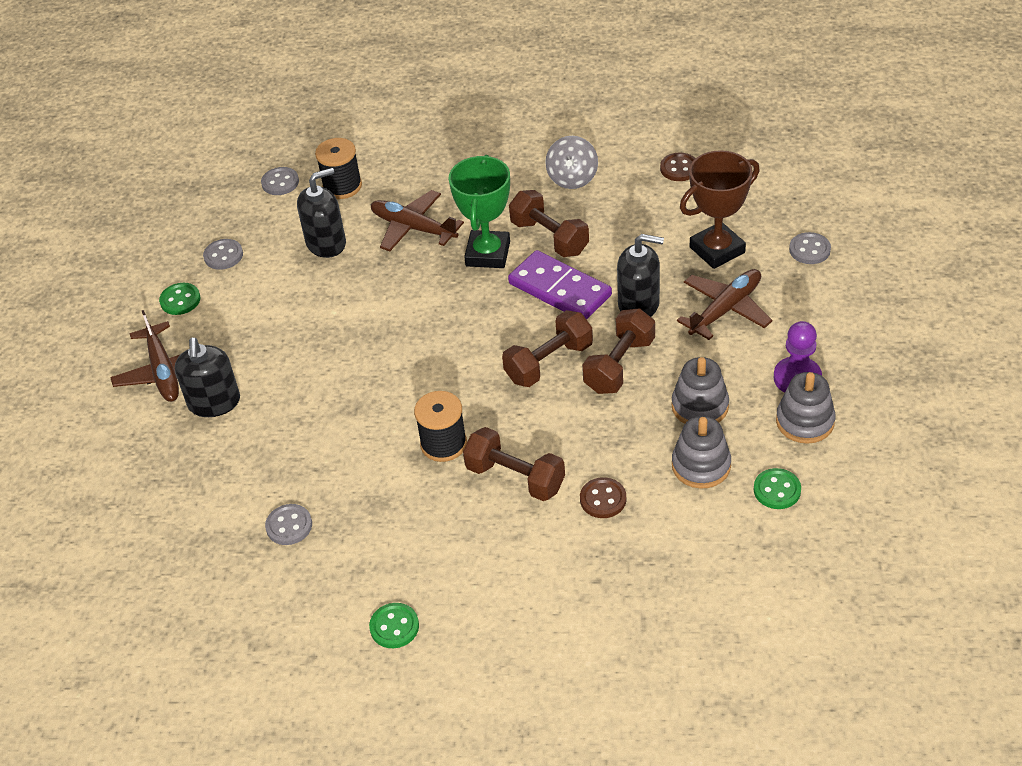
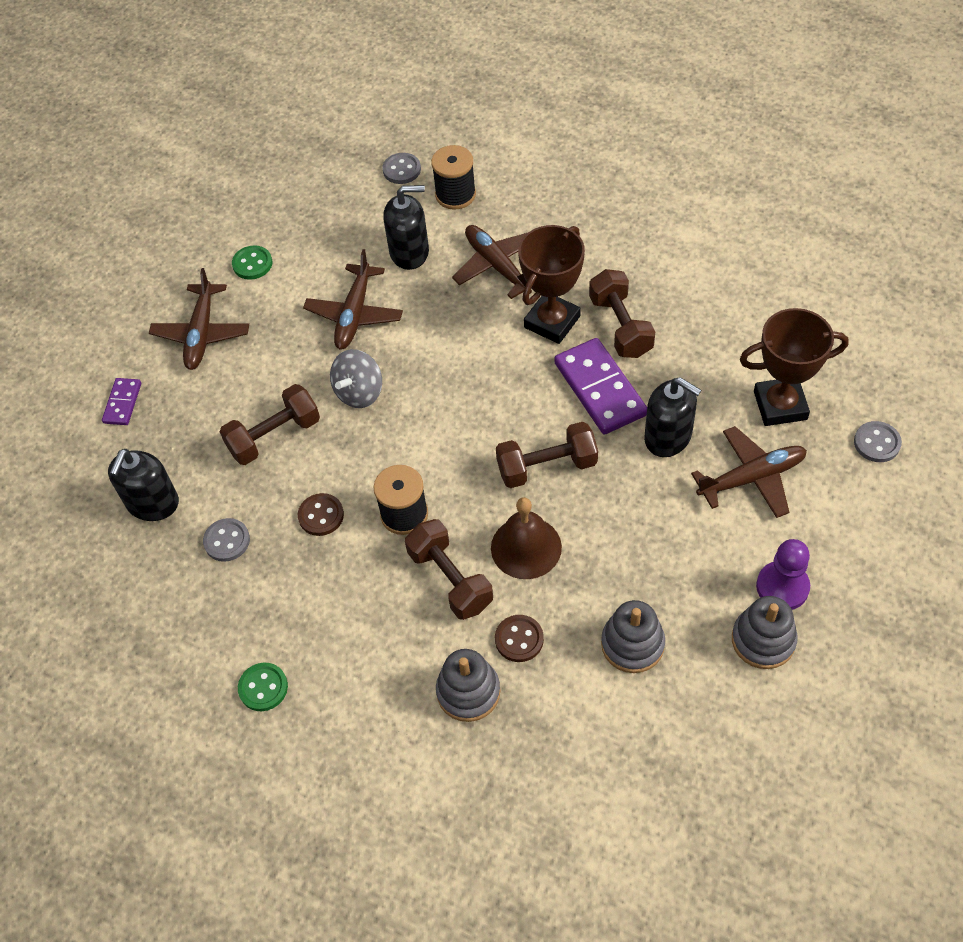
camera: 25 degrees right, 10 degrees up
black soap dispenser [175,338,240,417] -> black soap dispenser moved to [108,449,179,521]
grey button [203,239,243,270] -> none
green trophy [449,155,510,268] -> brown trophy [518,225,585,344]
grey spinning top [545,136,598,189] -> grey spinning top moved to [330,349,382,408]
brown dumbbell [582,308,655,394] -> brown dumbbell moved to [220,384,320,465]
brown button [660,153,696,181] -> brown button moved to [298,493,344,536]
grey stacking toy [672,357,729,424] -> grey stacking toy moved to [436,649,500,722]
green button [754,468,801,509] -> none
none -> purple domino [102,378,141,425]
none -> brown plane [303,249,403,349]
none -> brown bell [491,497,562,579]

